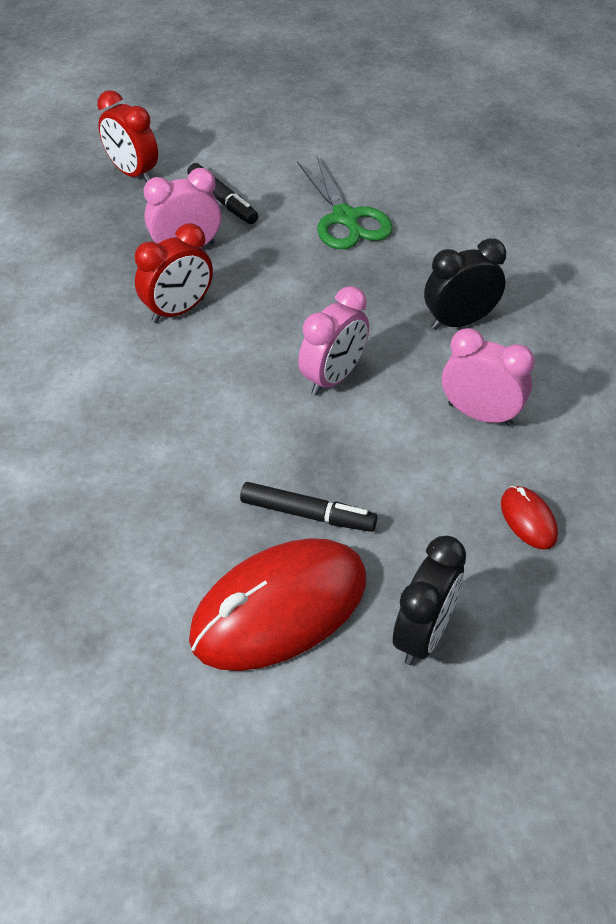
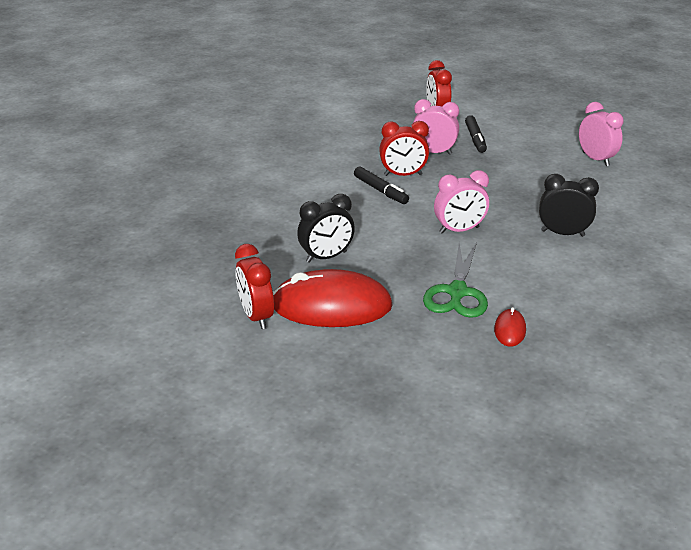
camera: 35 degrees right, 15 degrees down
black marker [240,482,377,532] -> black marker moved to [354,167,409,204]
green scissors [297,156,393,249] -> green scissors moved to [423,242,488,318]
black clock [393,536,466,665] -> black clock moved to [297,194,355,263]
pink clock [442,328,535,426] -> pink clock moved to [579,102,623,166]
none -> red clock [235,244,274,329]

